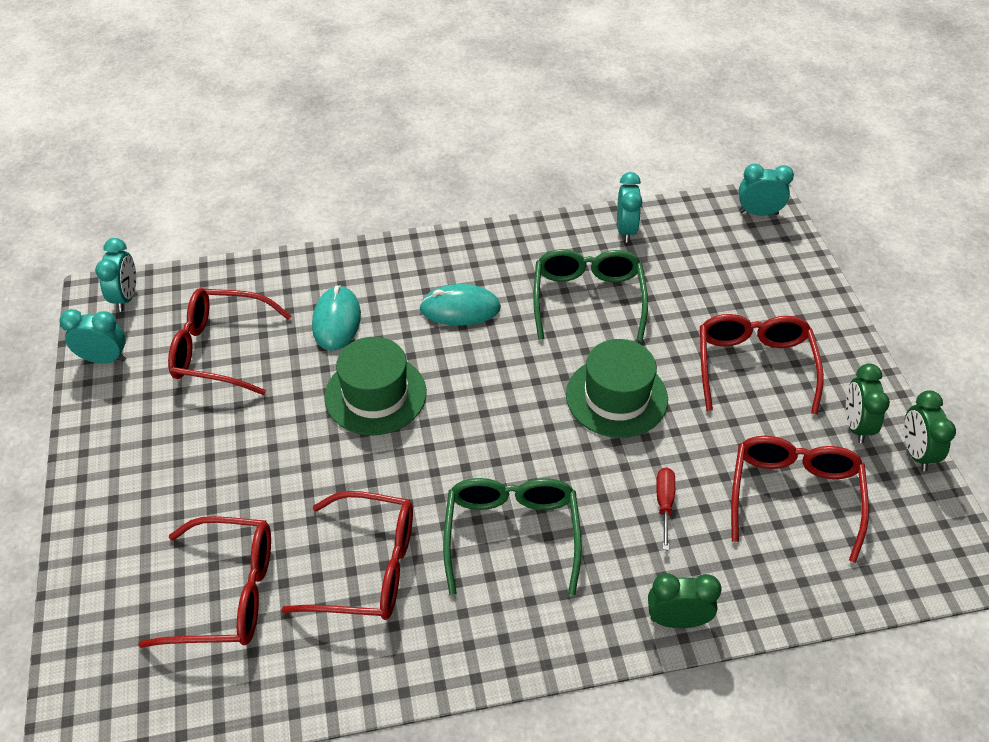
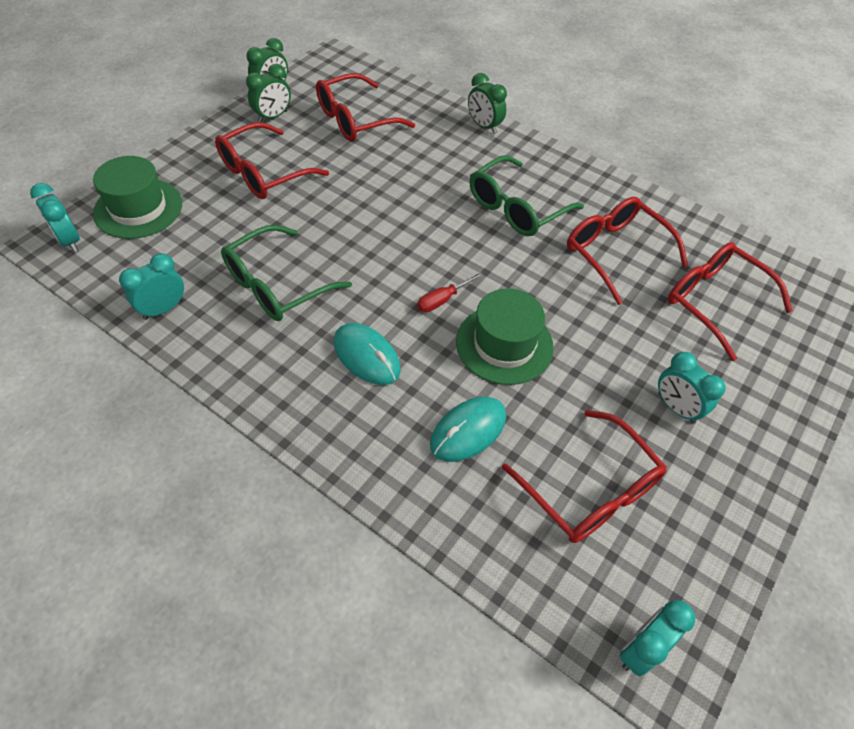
camera: 135 degrees left, 5 degrees up
turquoise clock [59,309,126,364] -> turquoise clock moved to [658,352,726,424]
green hat [566,339,668,438] -> green hat moved to [93,156,182,239]
red screwdriver [656,467,675,550] -> red screwdriver moved to [417,272,483,312]

